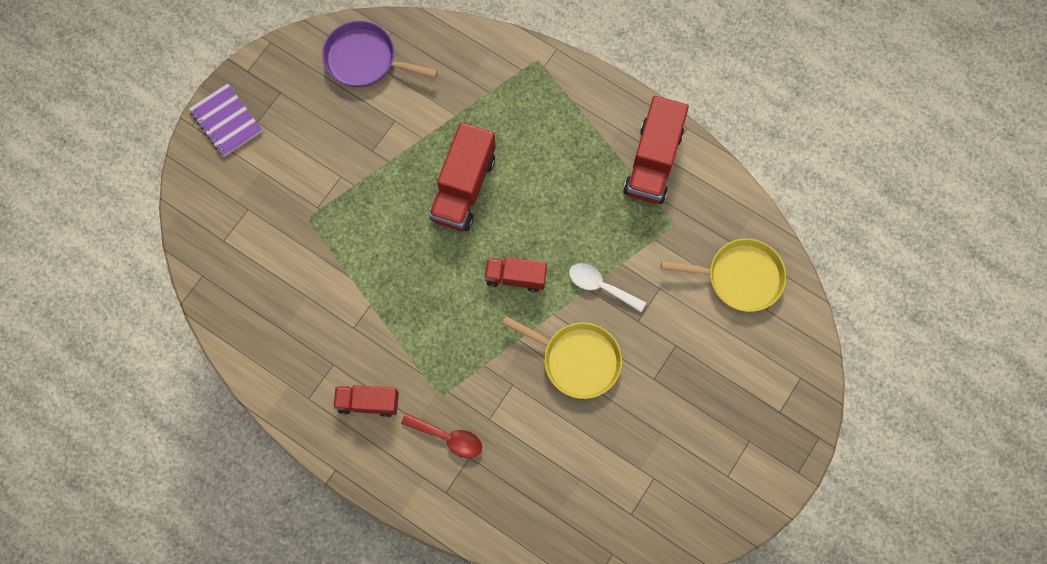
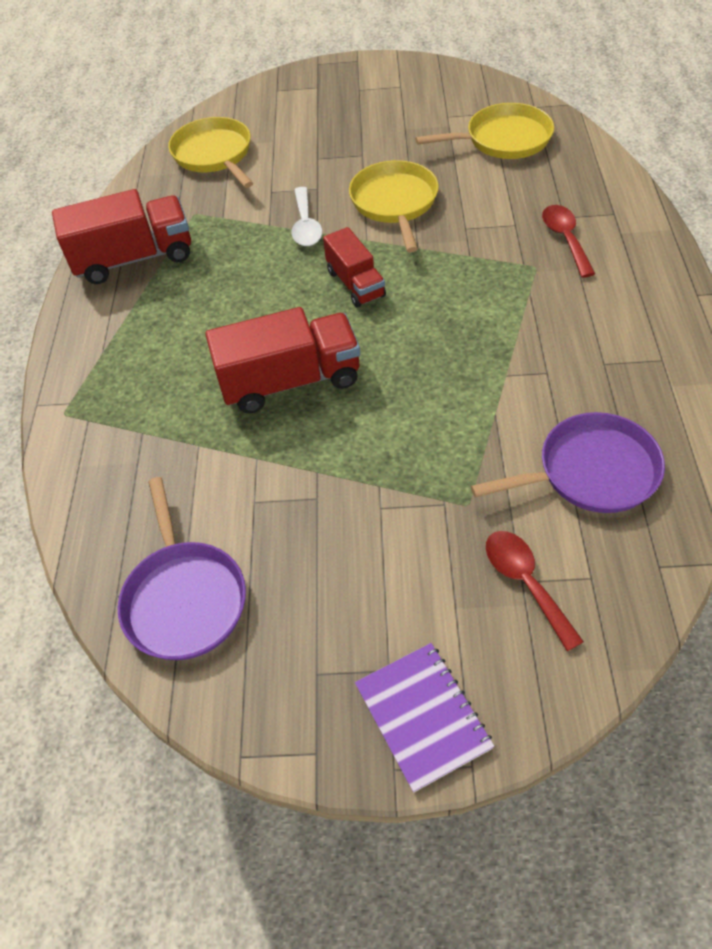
camera: 120 degrees left, 20 degrees down
purple notebook [189,83,262,157] -> purple notebook turned 45 degrees counterclockwise [355,643,494,793]
red truck [333,385,399,417] -> none
none -> yellow pan [415,103,554,159]
none -> purple pan [471,412,665,513]
none -> red spoon [486,531,584,651]

